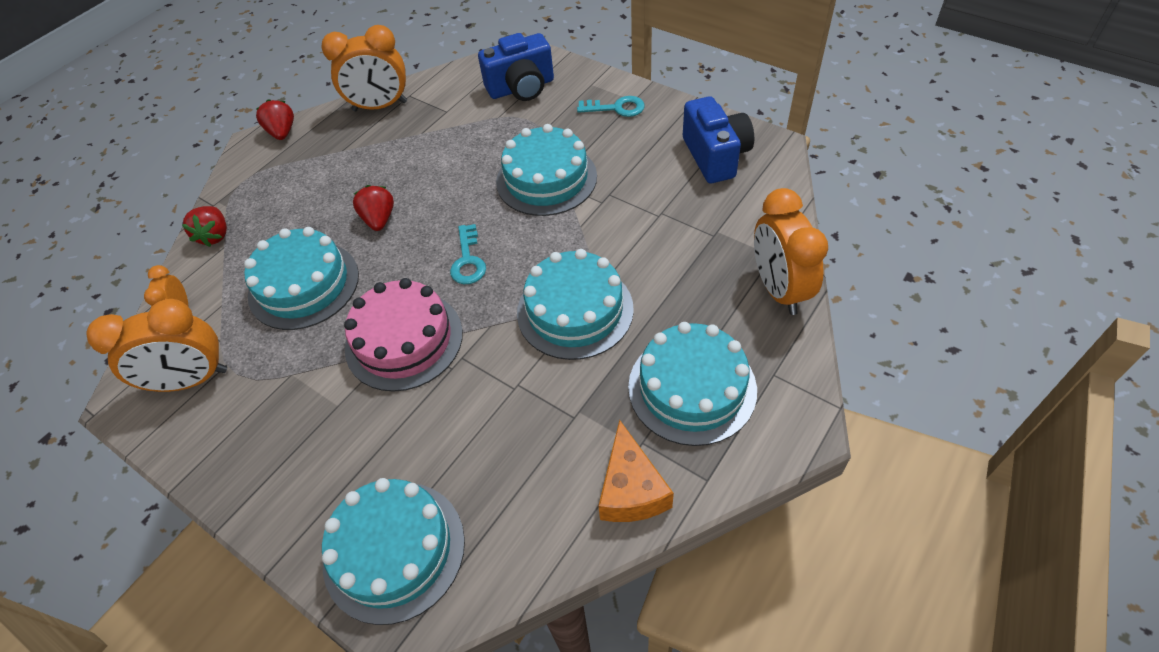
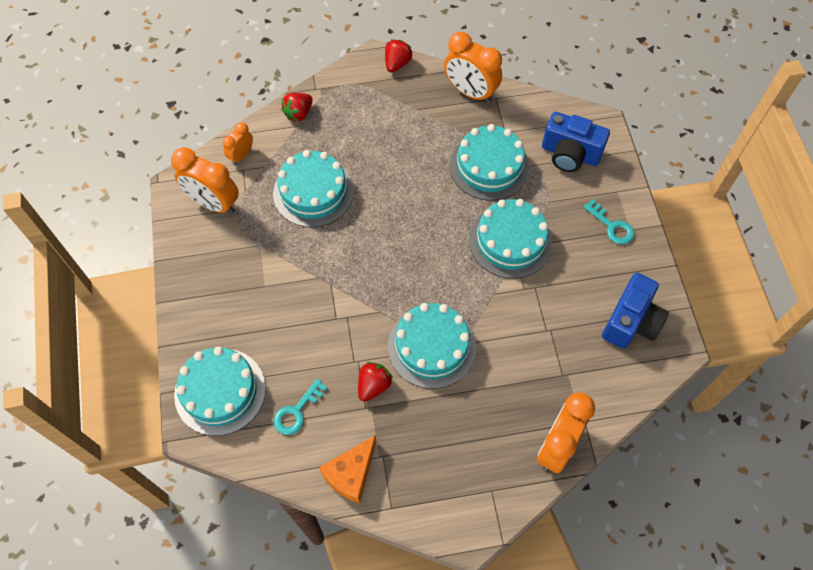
camera: 40 degrees right, 10 degrees up
pink cake [344,278,463,392] -> none
red strawberry [353,185,394,231] -> red strawberry moved to [358,362,393,402]
turquoise key [450,224,486,284] -> turquoise key moved to [274,379,328,435]
turquoise cake [628,322,757,446] -> turquoise cake moved to [450,124,529,201]

